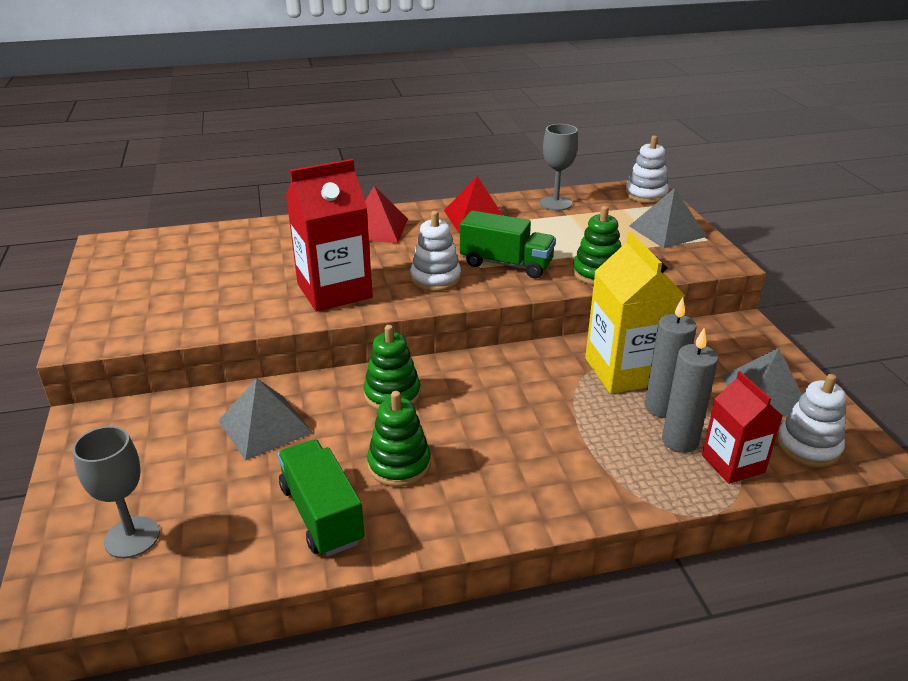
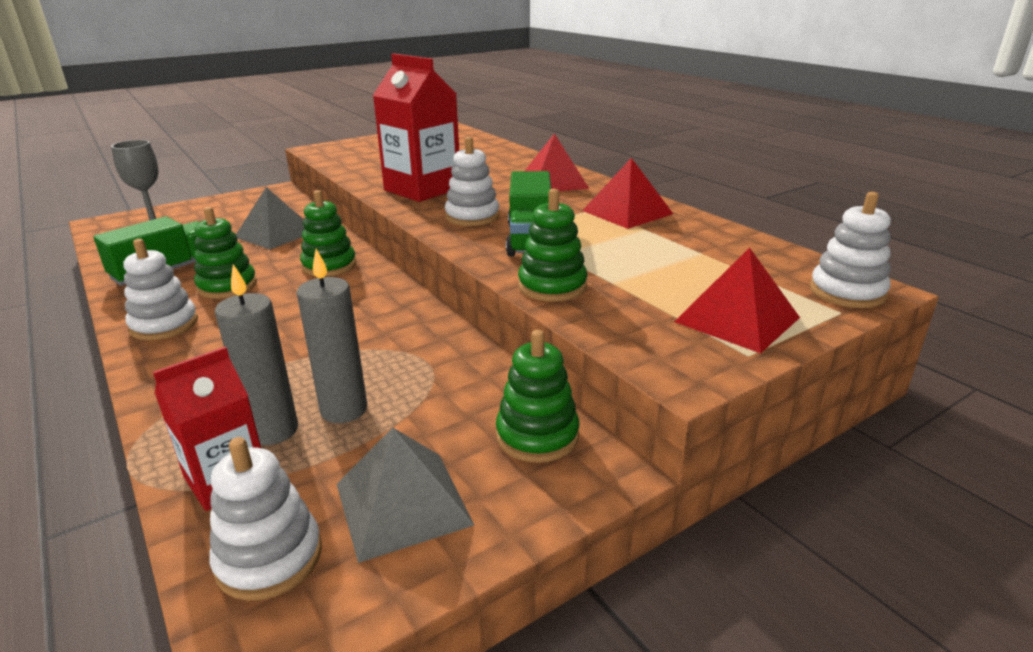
camera: 70 degrees right, 5 degrees down
grey goblet [540,124,578,211] -> none
yellow carton [585,232,685,394] -> none
grey pyramid [629,188,707,248] -> red pyramid [674,248,800,353]
none -> white stacking toy [123,239,198,341]
none -> green stacking toy [496,330,580,463]

